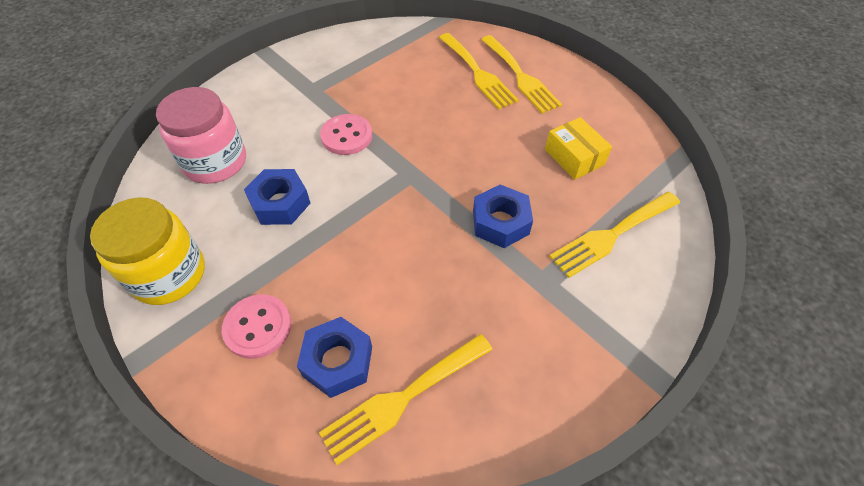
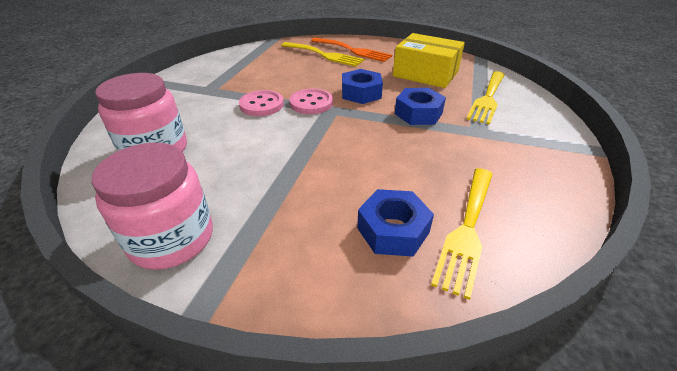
camera: 30 degrees left, 15 degrees down
yellow jar [90,197,205,305] -> pink jar [92,143,213,270]
pink button [222,294,291,359] -> pink button moved to [289,89,333,114]
blue nut [244,169,310,225] -> blue nut moved to [342,69,383,104]
yellow fork [481,35,562,113] -> orange fork [311,38,392,62]
yellow box [545,117,612,180] -> yellow box [393,33,465,88], size x1.58

